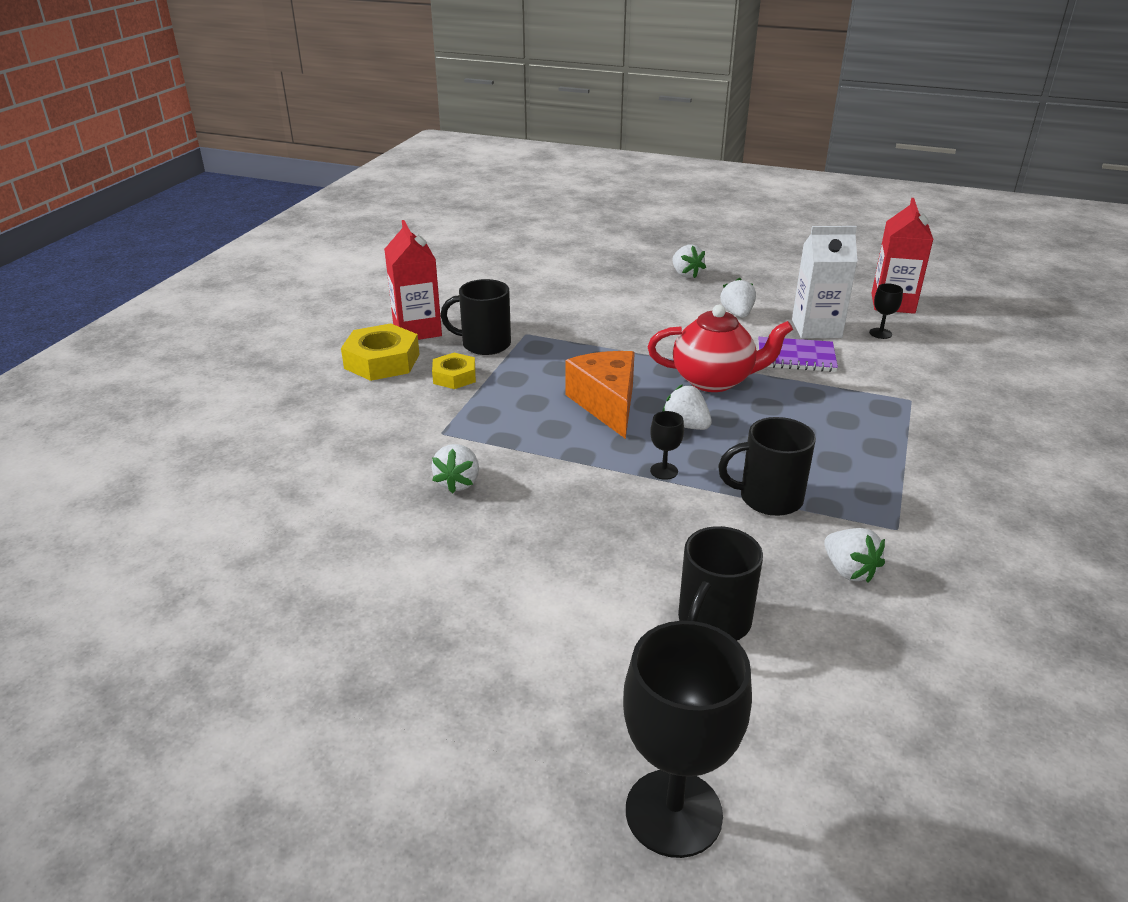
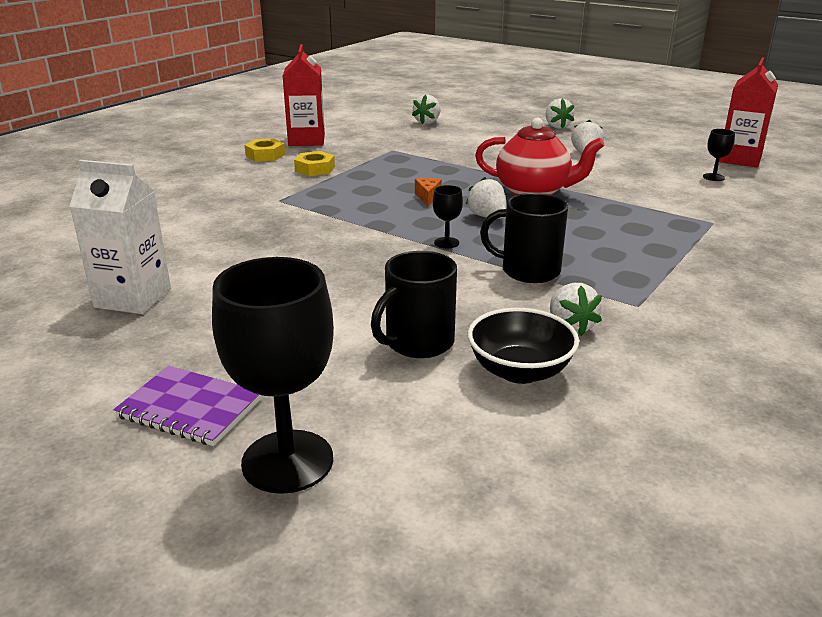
camera: 15 degrees right, 5 degrees down
yellow nut [341,323,420,381] -> yellow nut [245,139,285,161], size x0.61
white strawberry [432,444,479,494] -> white strawberry moved to [412,94,440,124]
black mug [441,279,511,355] -> none
orange cheese [565,351,635,439] -> orange cheese [415,178,442,206], size x0.43
purple notebook [758,337,838,372] -> purple notebook moved to [114,366,262,446]
white carton [792,226,858,338] -> white carton moved to [69,160,171,314]
none -> black bowl [468,308,579,384]

